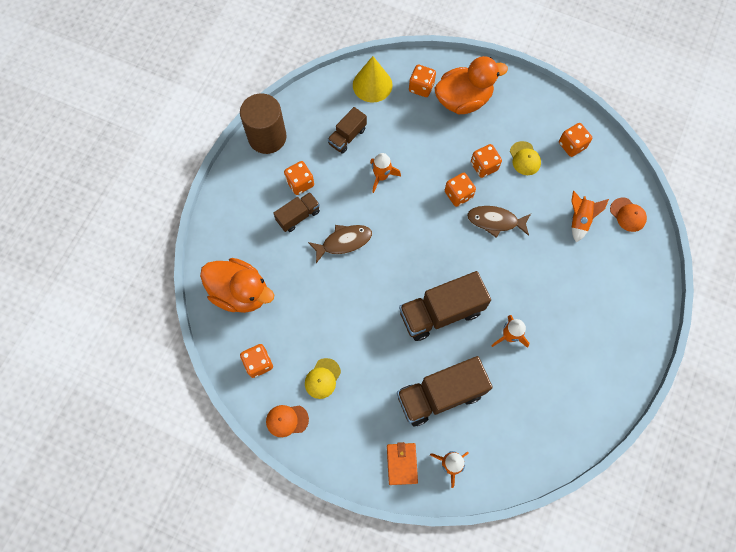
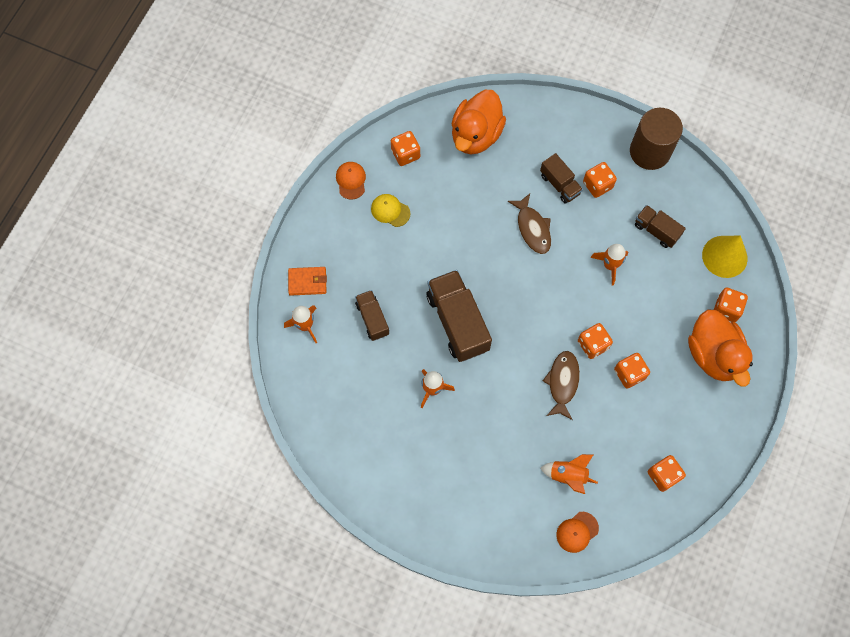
camera: 90 degrees right, 0 degrees up
brown truck [397,356,493,426] -> brown truck [355,290,389,341], size x0.56
yellow cap [510,141,541,175] -> none

